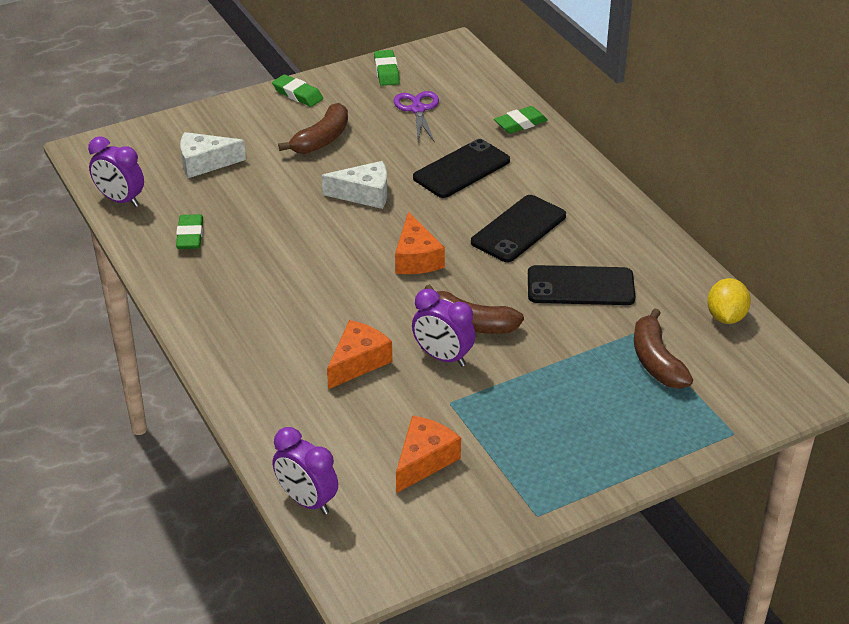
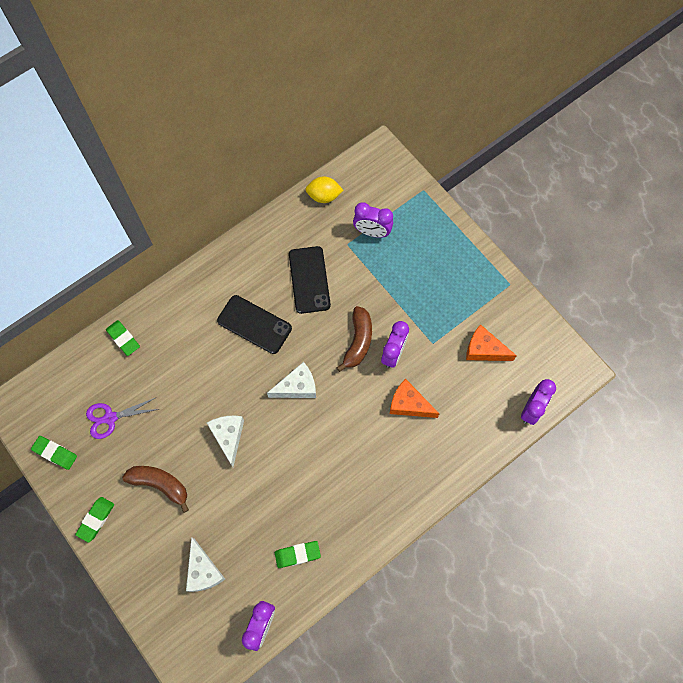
camera: 100 degrees left, 30 degrees up
green eraser [374,50,400,86] -> green eraser turned 45 degrees clockwise [31,436,77,470]
orange cheese [395,212,445,274] -> white cheese [267,362,316,398]
black phone [413,139,510,198] -> none
brown banana [634,308,693,389] -> purple clock [353,202,393,238]

